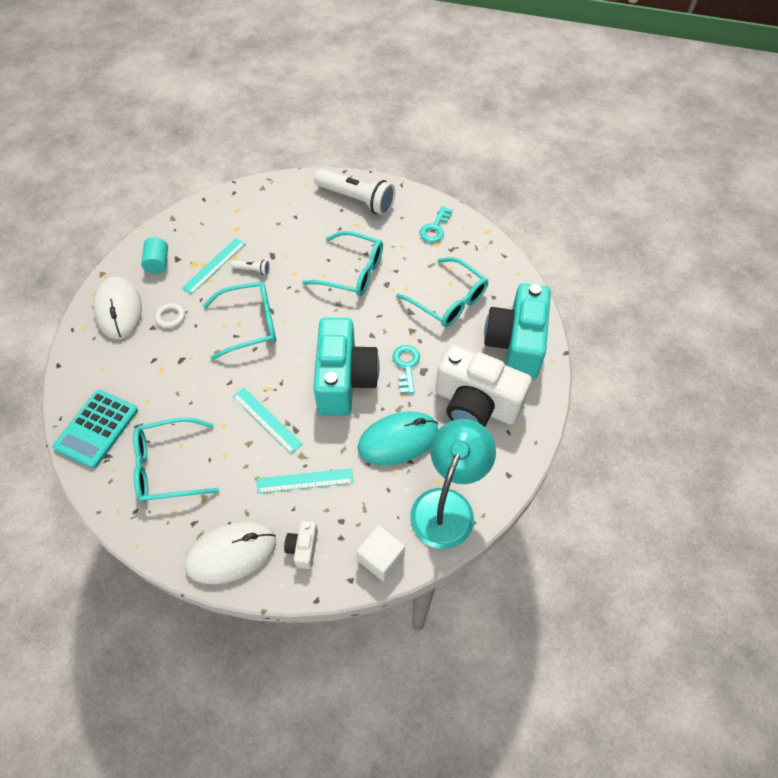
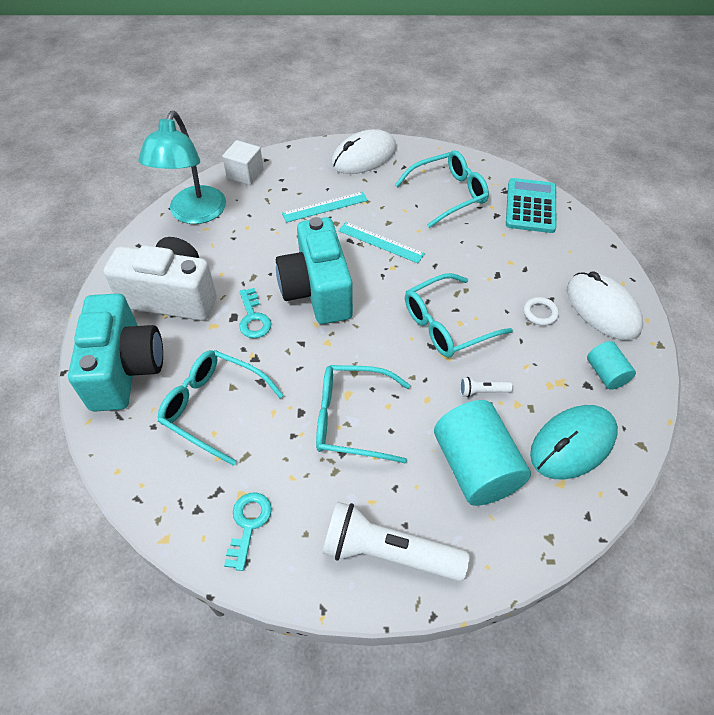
camera: 165 degrees right, 5 degrees down
turquoise ruler [182,238,245,294] -> none
white camera [284,521,318,569] -> none
turquoise mouse [358,411,439,465] -> turquoise mouse moved to [530,405,618,480]
none -> turquoise cylinder [434,400,531,506]

